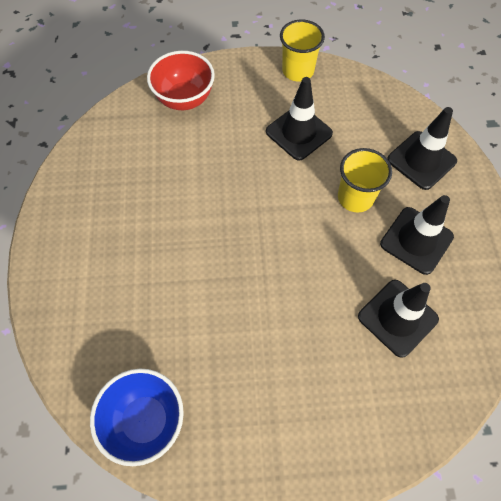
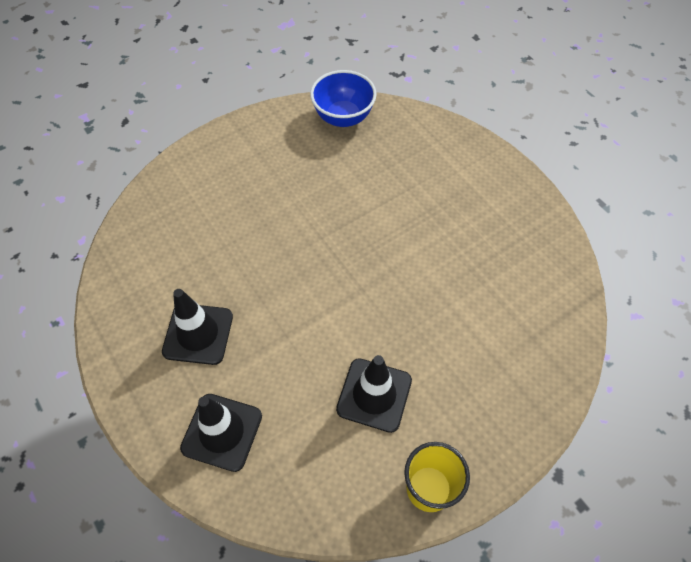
camera: 150 degrees right, 5 degrees down
red bowl [147,51,215,110] -> none
yellow cup [338,148,392,213] -> none
black traffic cone [358,280,439,358] -> none

